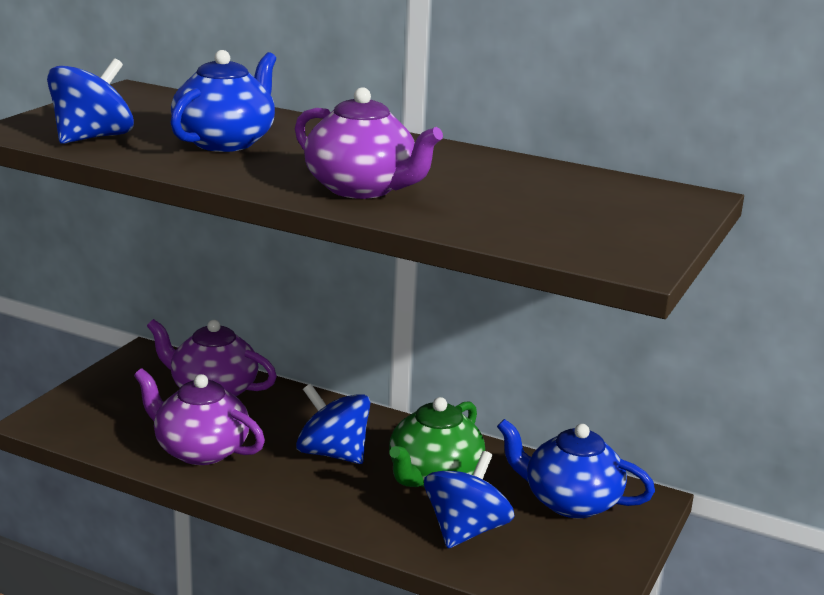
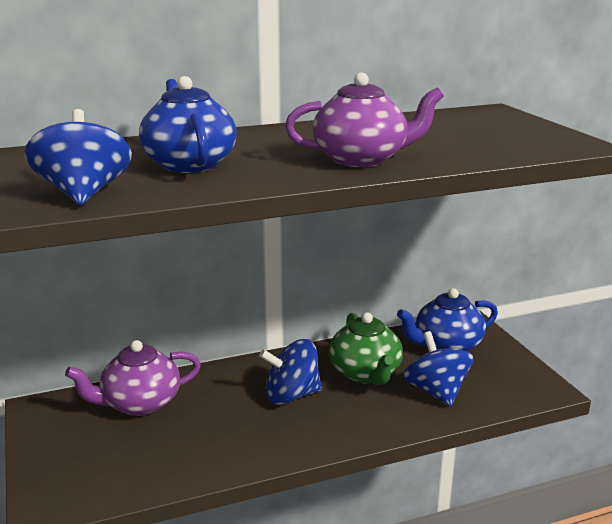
camera: 45 degrees left, 0 degrees up
purple teapot [134,368,265,465] -> none

